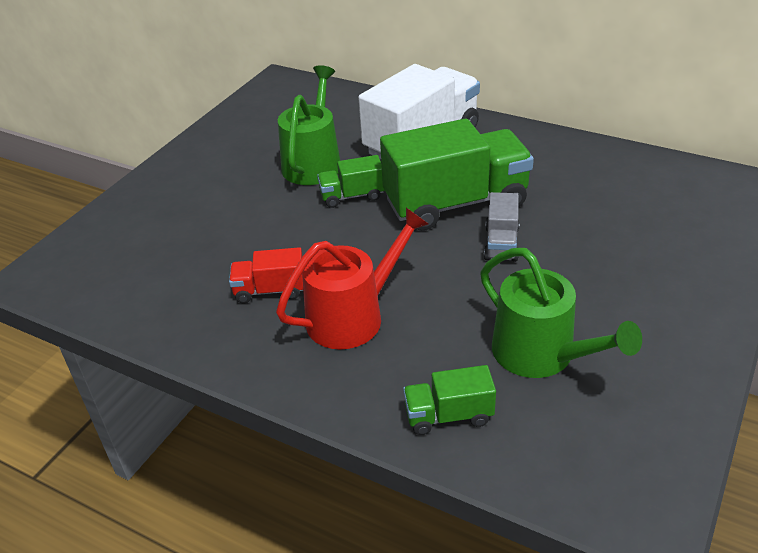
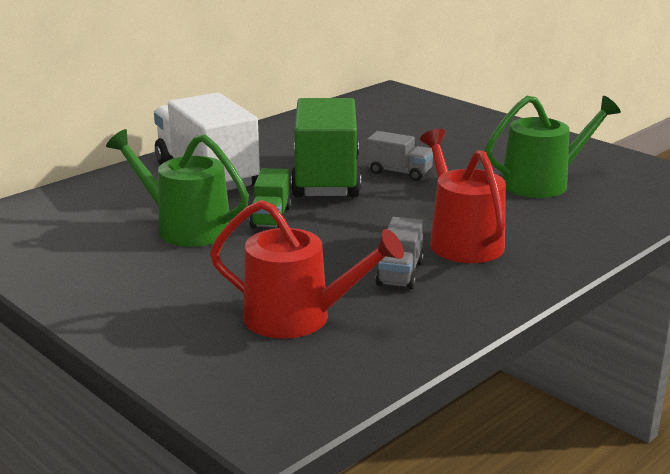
camera: 75 degrees left, 15 degrees down
red truck [229,247,303,303] -> grey truck [375,217,424,289]
green truck [403,365,496,435] -> none
none -> red watering can [210,200,404,339]

